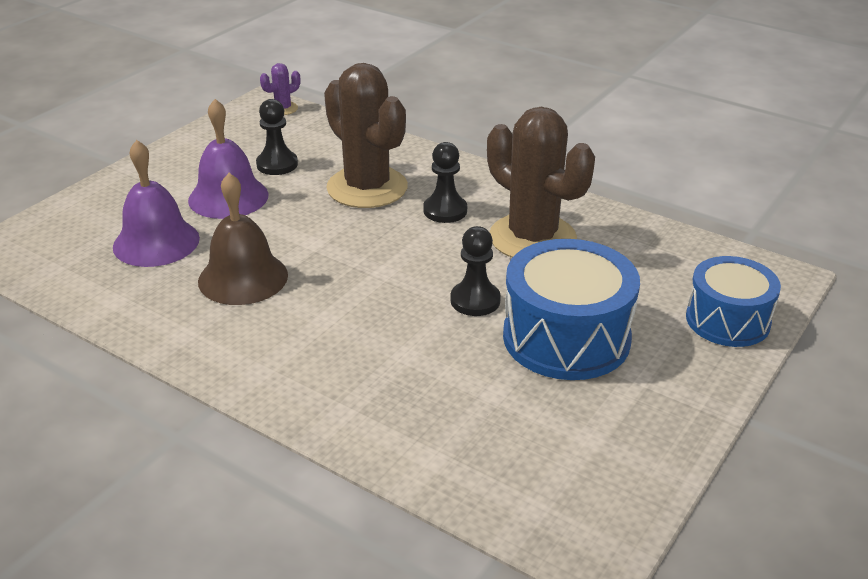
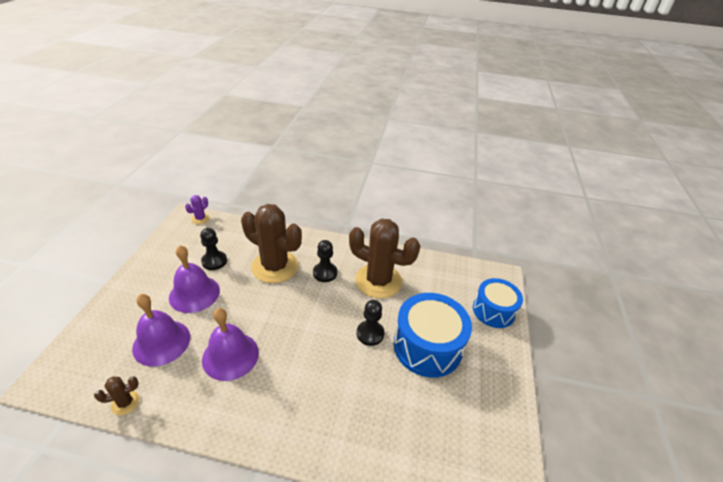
camera: 25 degrees left, 5 degrees up
brown bell [198,173,288,305] -> purple bell [202,308,259,381]
none -> brown cactus [94,376,140,415]

